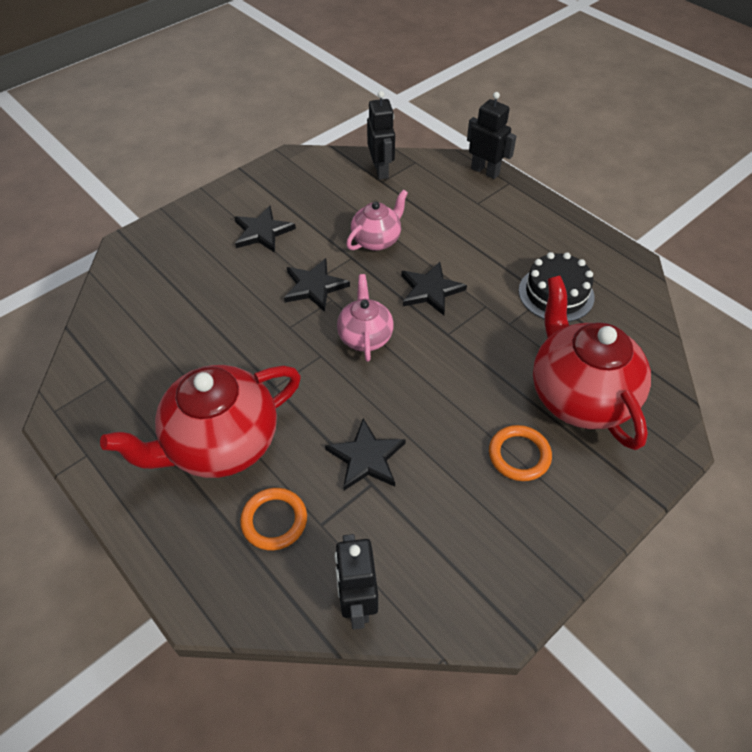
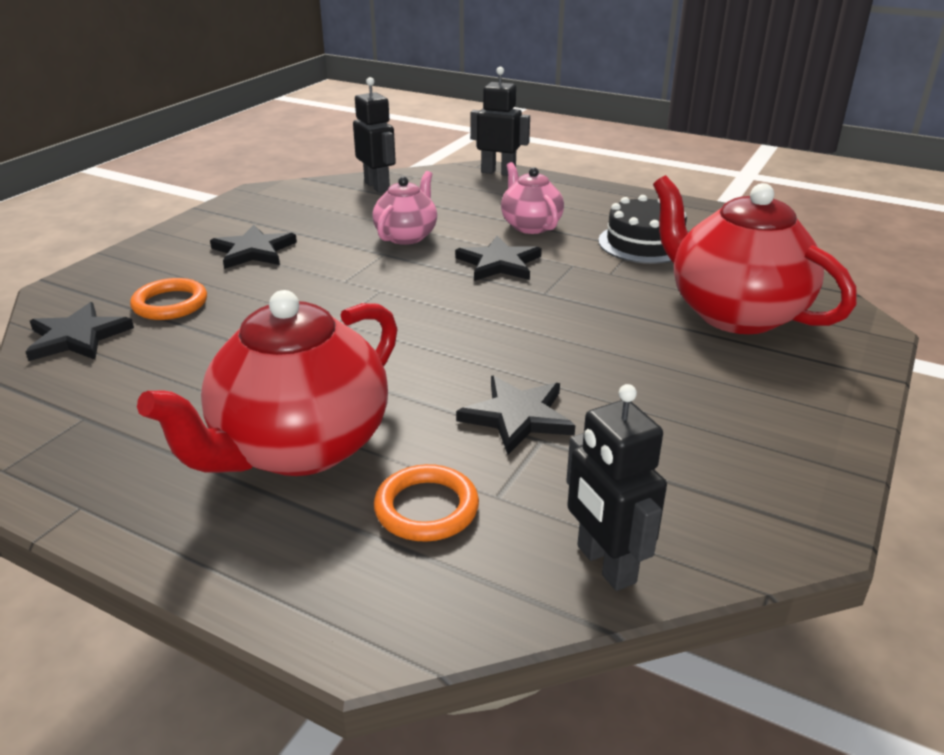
camera: 20 degrees left, 20 degrees down
black star [284,258,350,312] -> black star moved to [26,302,134,361]
pink teapot [337,274,394,362] -> pink teapot moved to [501,162,564,234]
orange ring [489,425,552,481] -> orange ring moved to [130,278,207,320]

